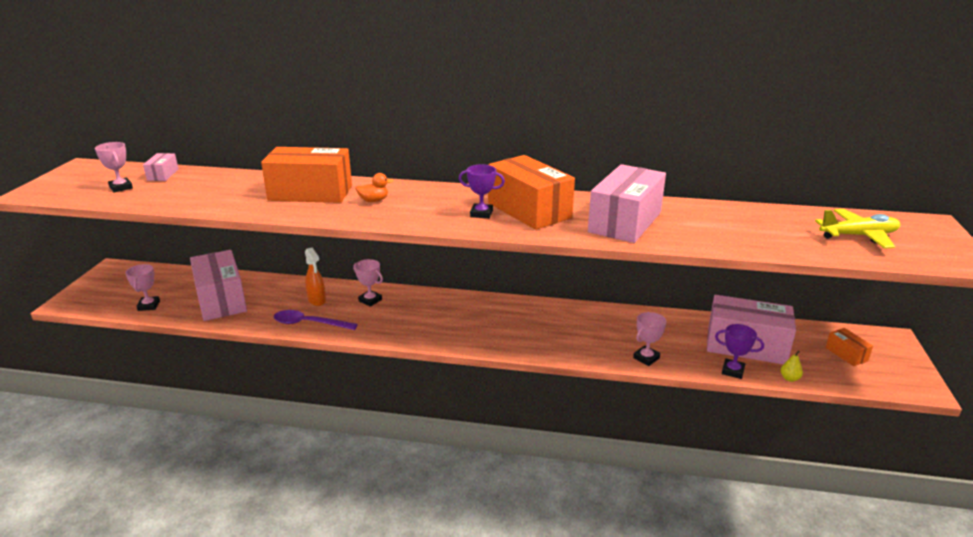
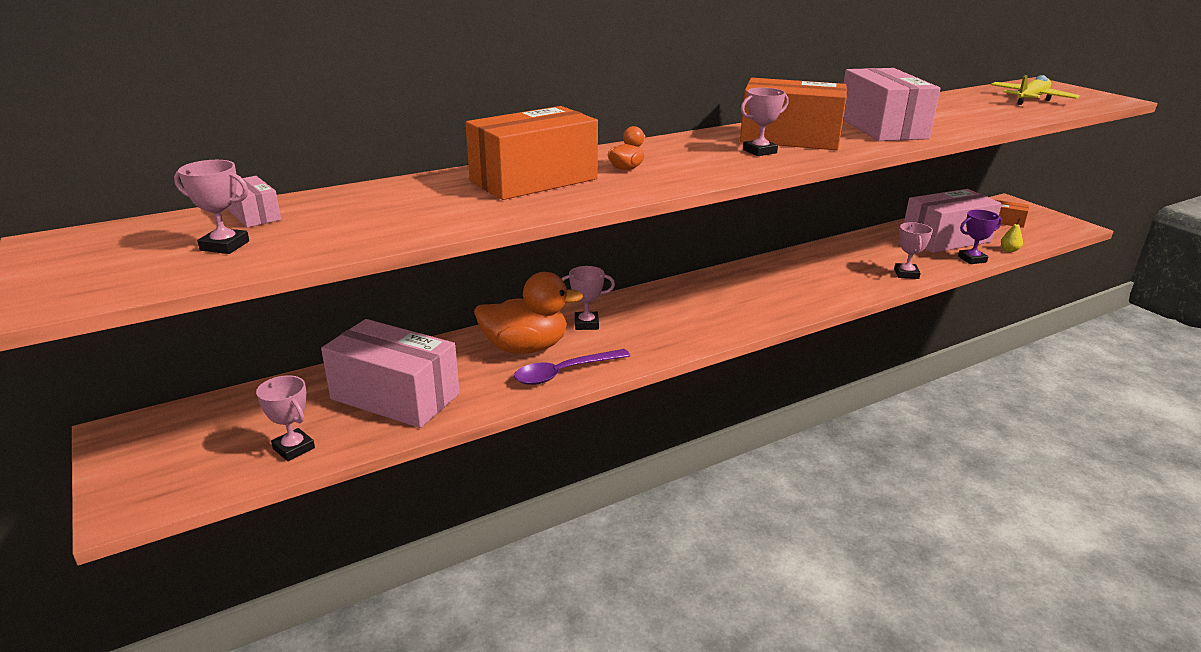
camera: 40 degrees left, 0 degrees up
orange spray bottle [305,248,326,306] -> orange duck [474,272,584,354]
purple trophy [459,164,505,219] -> pink trophy [741,87,788,156]

